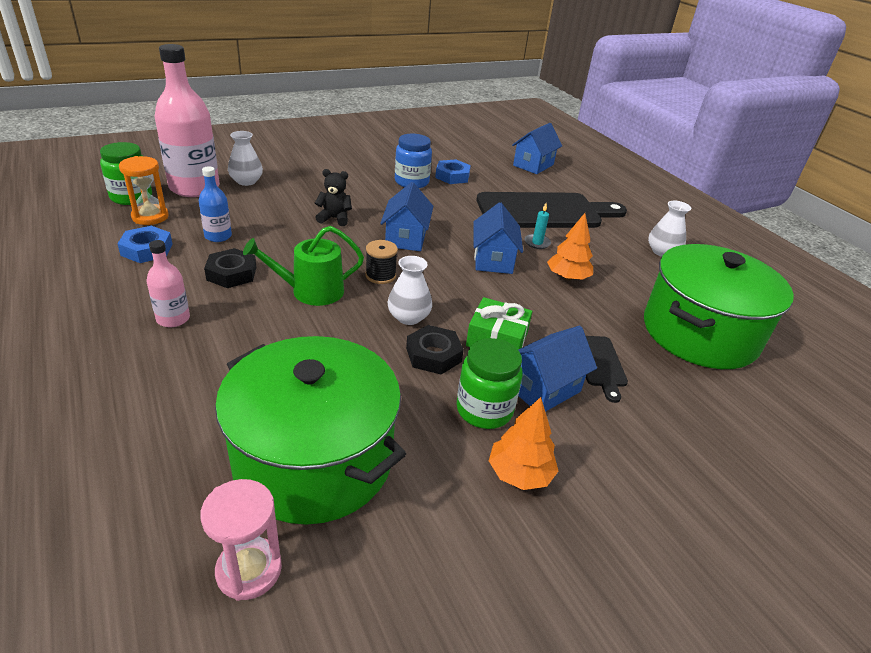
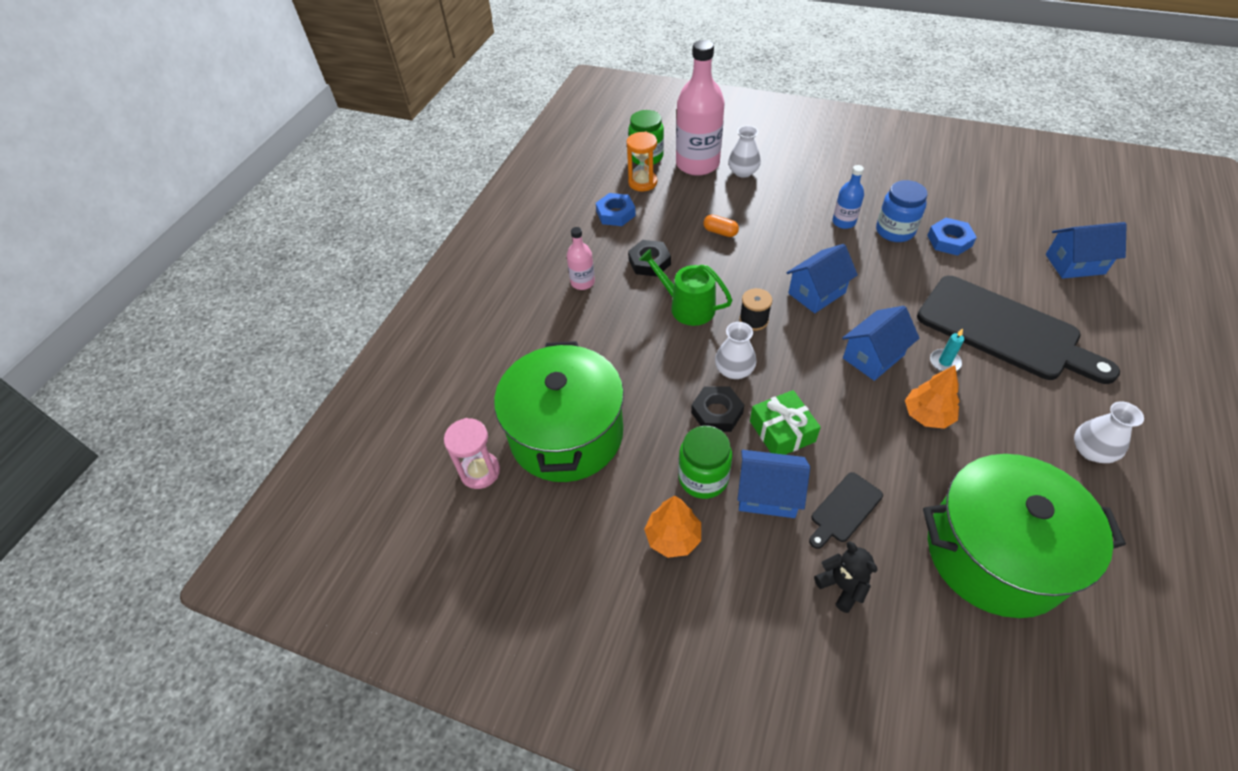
camera: 55 degrees right, 15 degrees up
blue bottle [199,166,232,242] -> blue bottle moved to [832,165,864,229]
black teddy bear [315,169,352,226] -> black teddy bear moved to [814,541,878,613]
none -> orange capsule [703,214,739,237]

